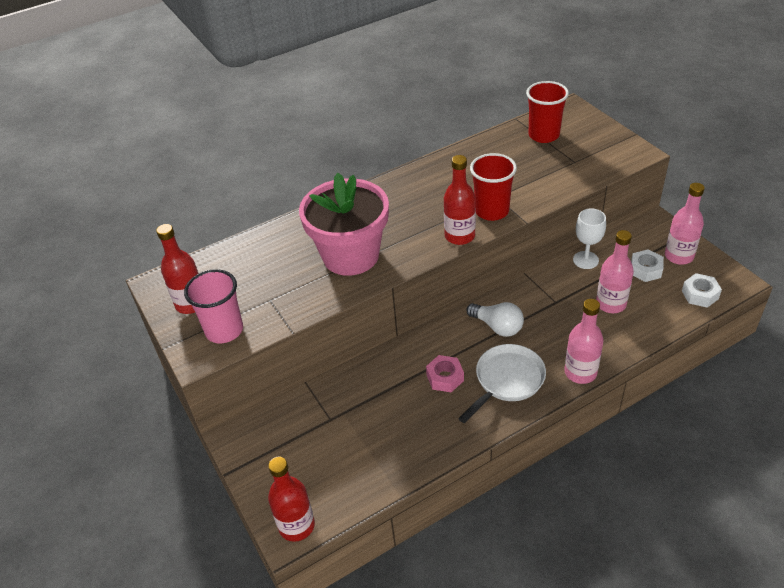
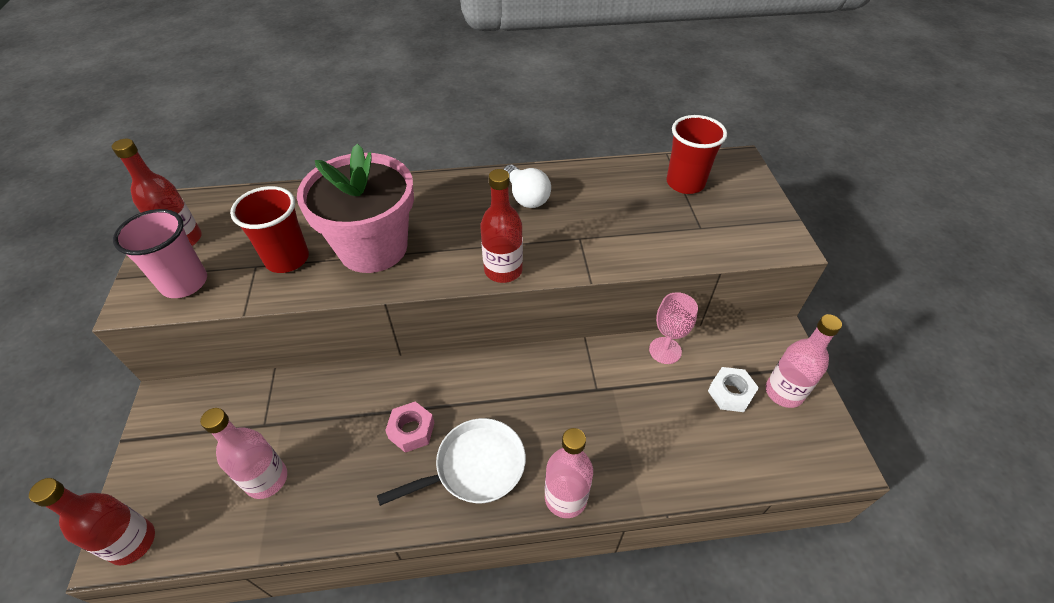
camera: 20 degrees right, 5 degrees up
white light bulb [466,302,524,337] -> white light bulb moved to [503,164,551,208]
red cup [470,153,517,221] -> red cup moved to [230,186,309,273]
white goblet [573,209,606,269] -> pink goblet [649,292,698,364]
pink bottle [596,230,634,313] -> pink bottle moved to [200,408,287,499]
white nut [682,273,722,308] -> none

